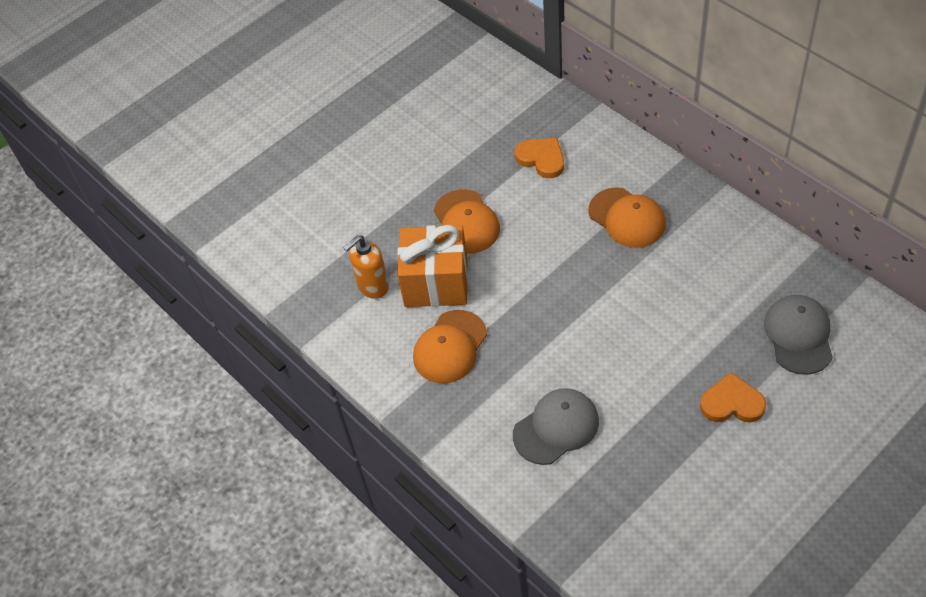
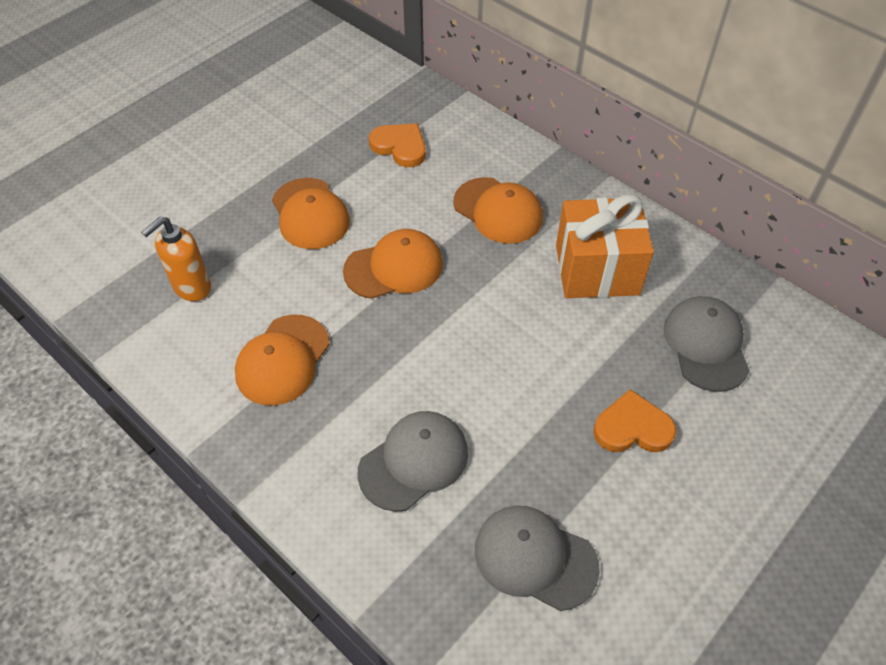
camera: 10 degrees left, 0 degrees up
orange gift [397,225,468,307] -> orange gift moved to [556,194,654,298]
none -> orange cap [343,229,443,299]
none -> grey cap [475,506,600,611]

